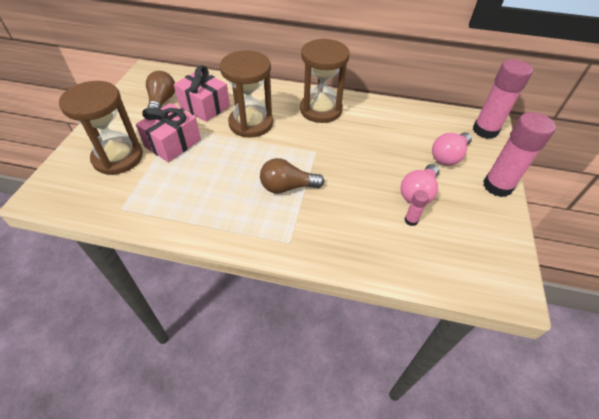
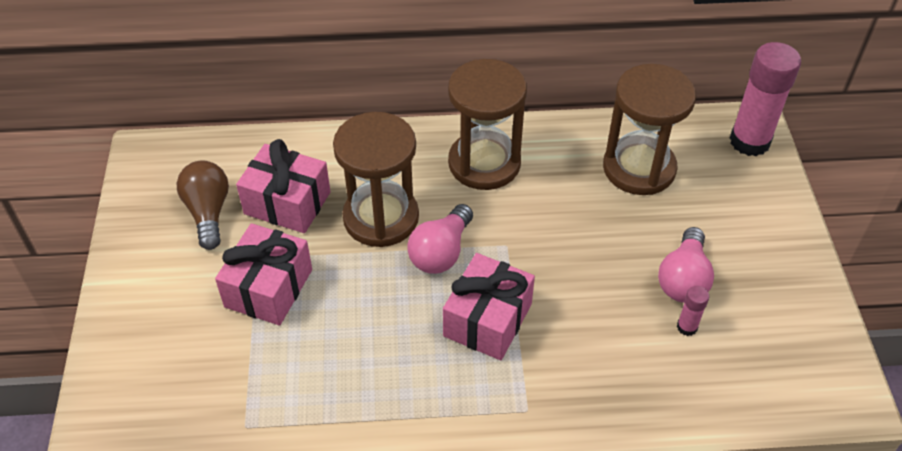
camera: 15 degrees left, 0 degrees up
brown hourglass [59,81,143,175] -> brown hourglass moved to [603,64,696,195]
brown light bulb [260,158,324,194] -> pink gift [443,253,535,360]
pink light bulb [432,132,472,166] -> pink light bulb moved to [407,204,473,274]
pink glue stick [483,112,556,197] -> none

